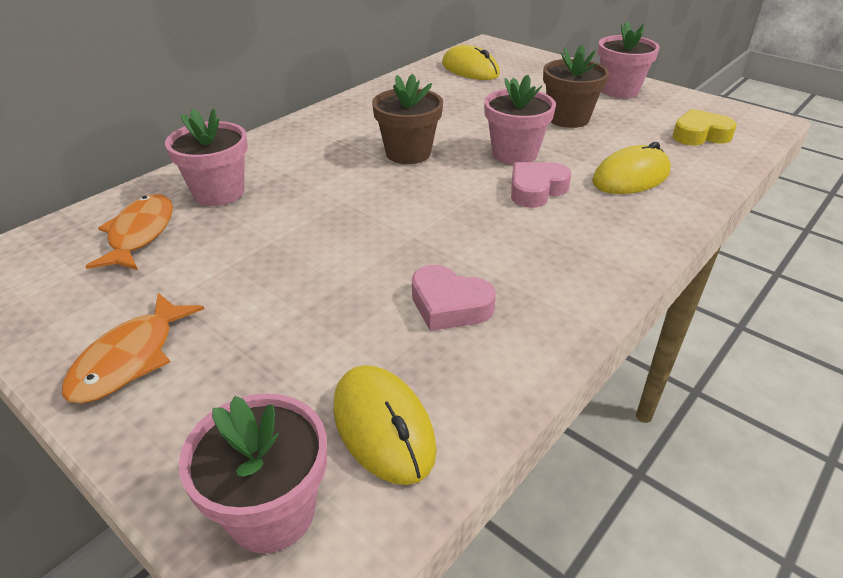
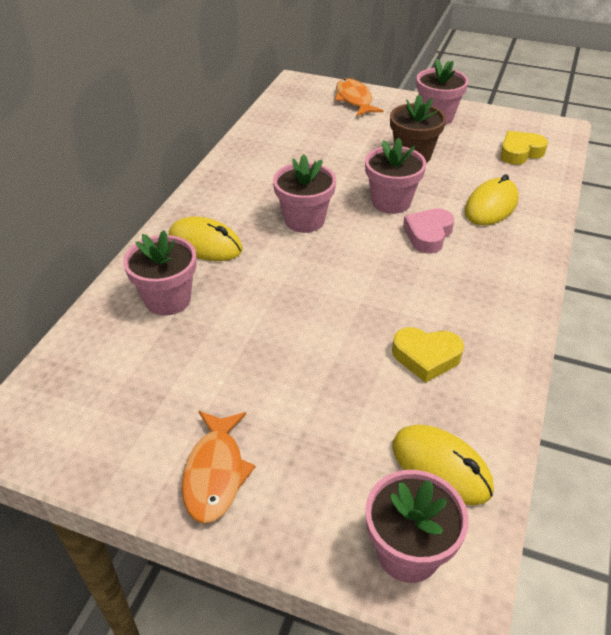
camera: 20 degrees left, 5 degrees up
orange fish [85,194,173,270] -> orange fish moved to [335,78,383,117]
brown flower pot [372,74,443,164] -> pink flower pot [273,154,336,233]
pink heart [412,265,496,331] -> yellow heart [392,327,464,383]
yellow mouse [442,45,500,80] -> yellow mouse moved to [169,216,243,261]

